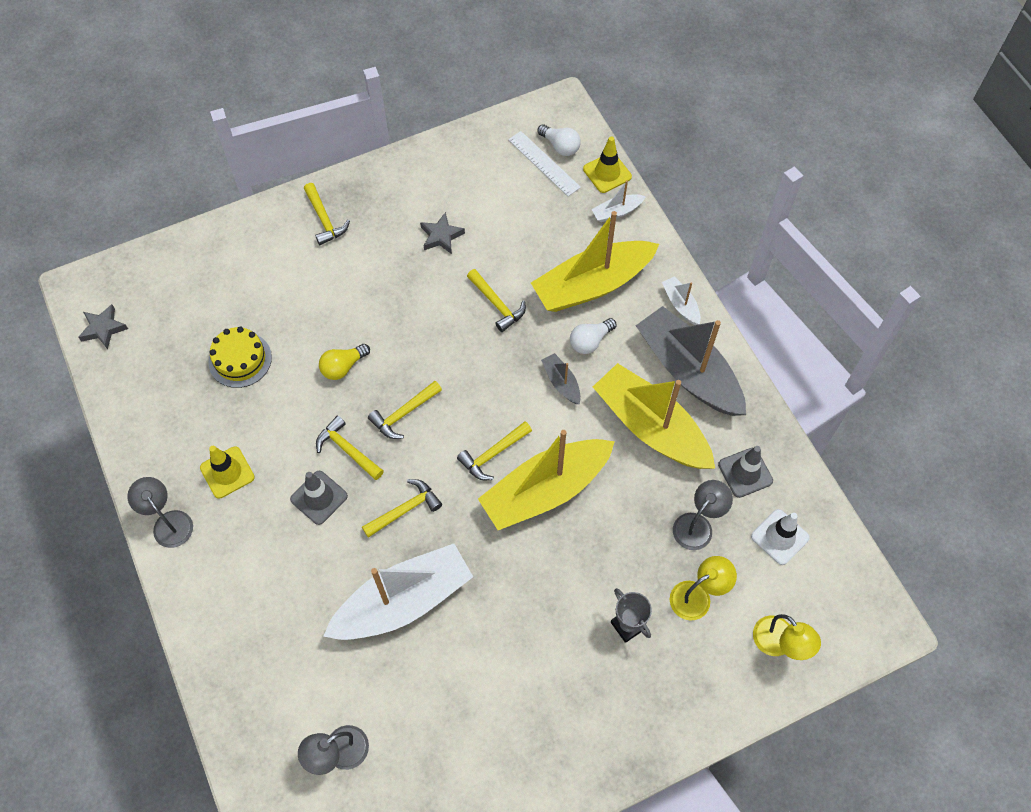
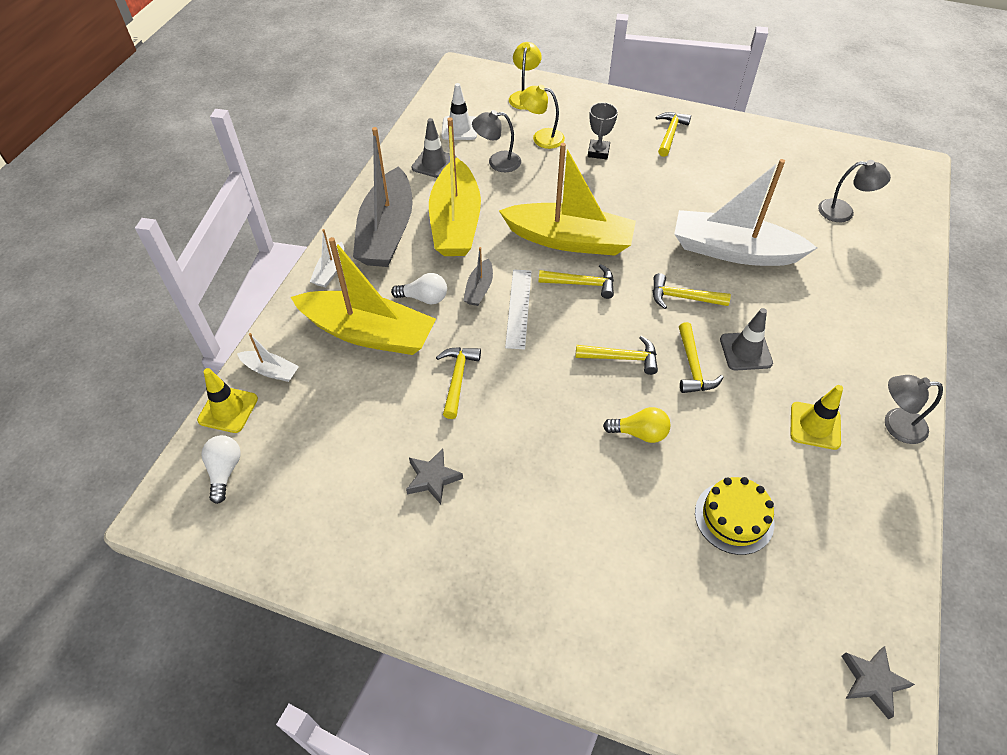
camera: 135 degrees left, 10 degrees down
grey lamp [127,477,193,548] -> grey lamp turned 90 degrees clockwise [885,375,943,444]
yellow hammer [304,183,350,245] -> yellow hammer moved to [656,112,691,157]
white ruler [508,131,581,196] -> white ruler moved to [505,269,532,350]

